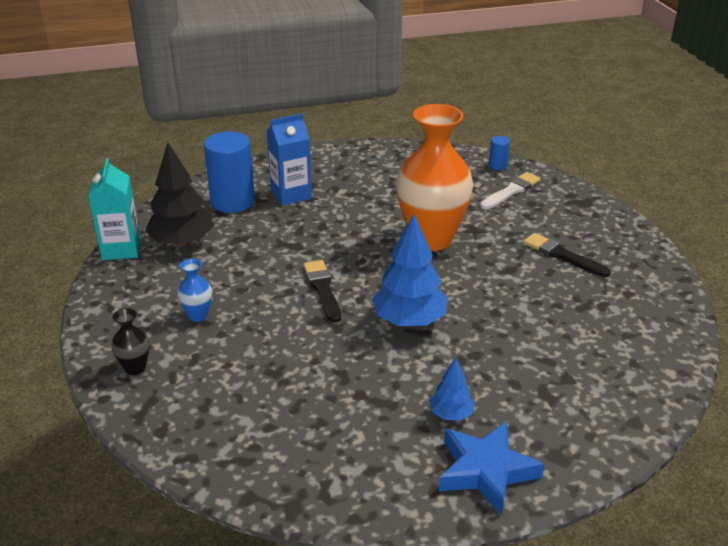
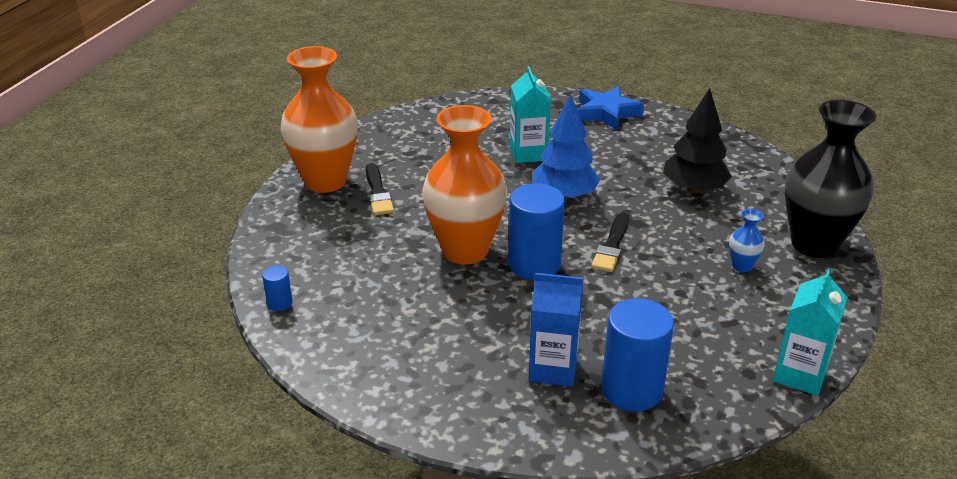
camera: 145 degrees left, 0 degrees up
black vase [111,308,150,375] -> black vase [785,100,876,258], size x2.45
black tree [145,142,214,246] -> black tree moved to [663,88,732,193]
blue tree [429,358,475,421] -> none
white brush [480,172,541,209] -> none
none -> orange vase [281,46,358,193]
none -> blue cylinder [508,183,565,280]
none -> turquoise carton [510,66,551,163]

